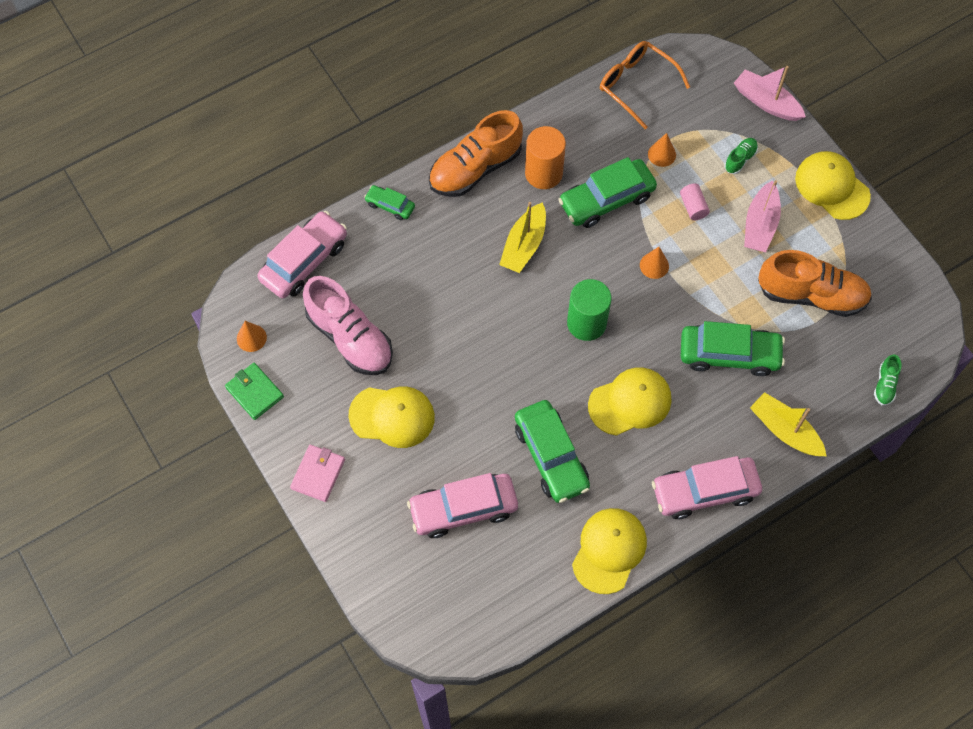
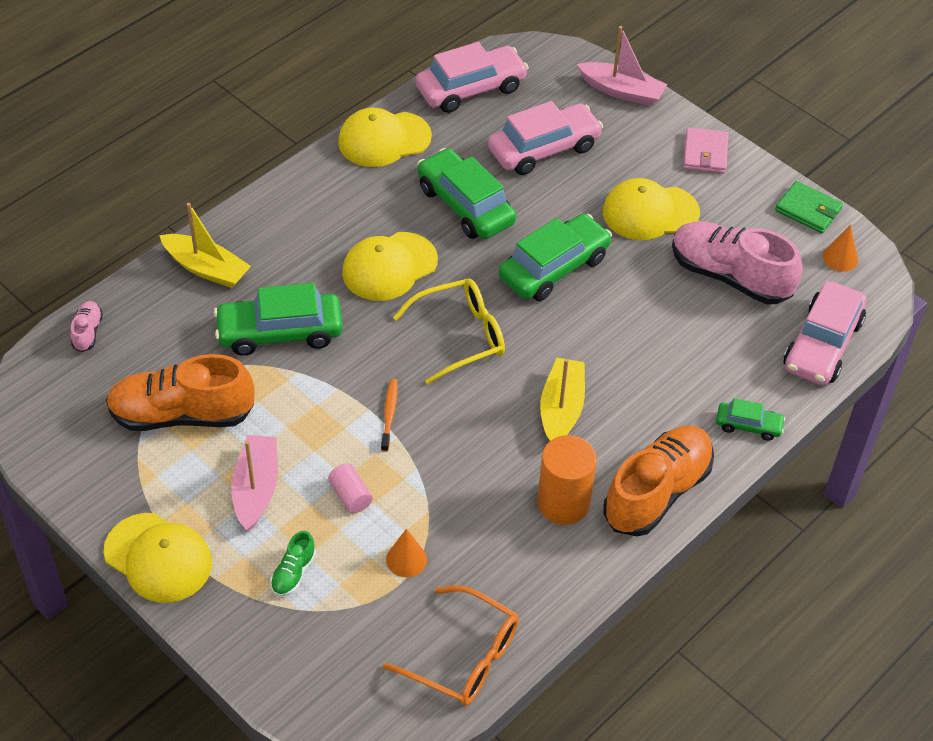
camera: 165 degrees right, 15 degrees down
green car [558,157,657,228] -> green car moved to [499,214,612,301]
green cylinder [567,279,612,341] -> yellow glasses [393,279,505,385]
yellow cap [572,508,647,594] -> yellow cap turned 60 degrees clockwise [338,107,432,167]
orange cone [640,247,669,279] -> orange toothbrush [381,379,398,452]
pink car [652,456,762,519] -> pink car moved to [416,42,529,113]
pink boat [734,66,806,121] -> pink boat moved to [577,26,667,106]
green shoe [874,355,901,406] -> pink shoe [70,301,103,352]

